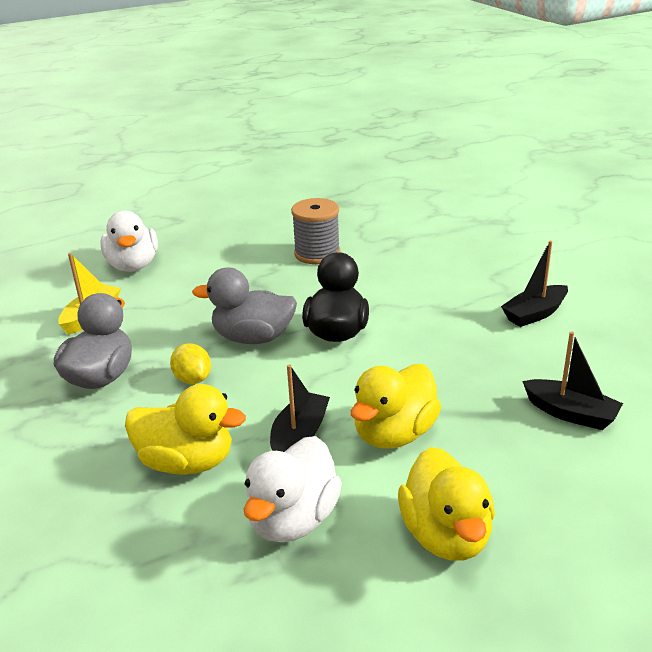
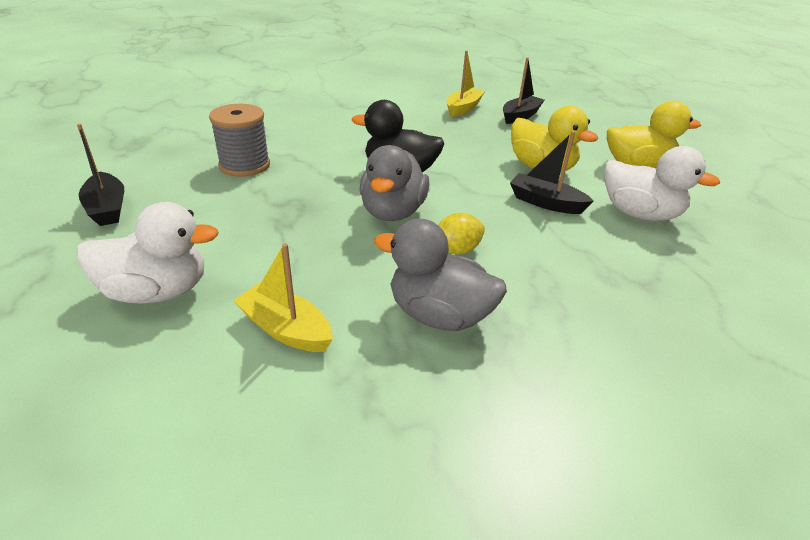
camera: 85 degrees left, 5 degrees up
yellow duck [125,384,246,475] -> none
black boat [501,241,568,327] -> black boat moved to [77,124,124,226]
none -> yellow boat [446,51,485,117]

